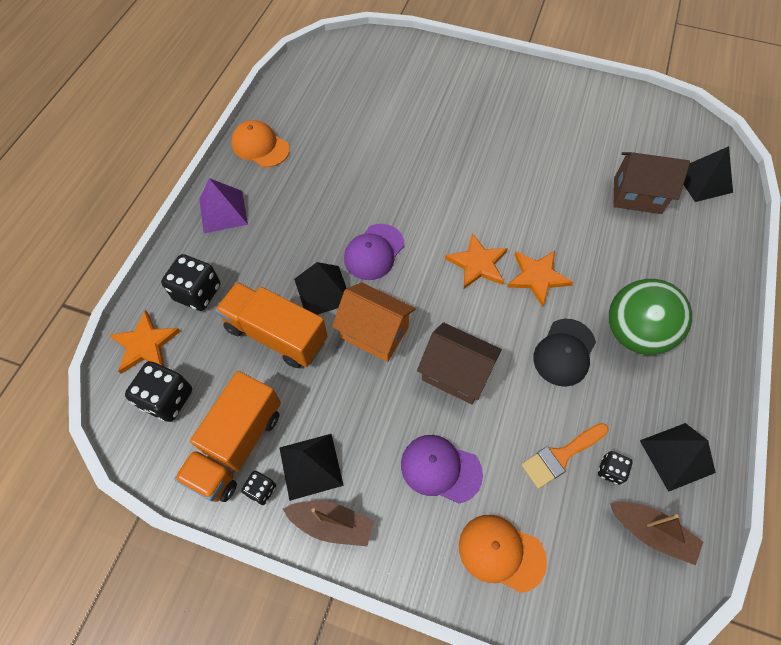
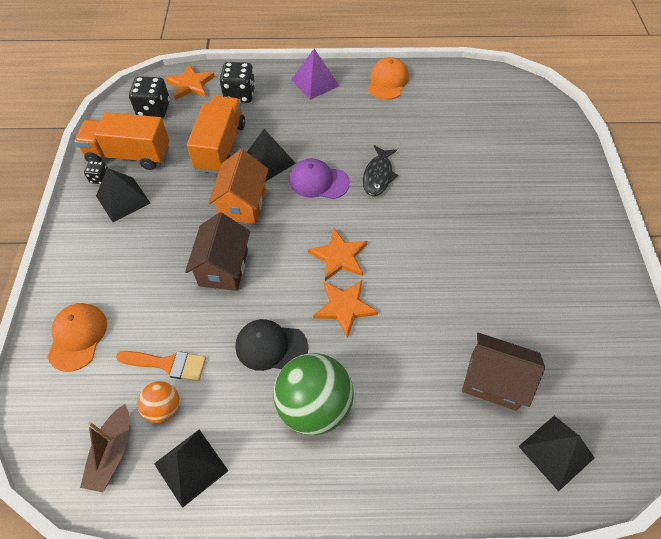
camera: 70 degrees right, 5 degrees down
brown boat [283,501,374,546] -> none
purple cap [401,435,483,503] -> none
orange brush [521,423,608,489] -> orange brush turned 150 degrees clockwise [116,351,206,381]
black dice [598,451,633,485] -> orange ball [137,381,179,423]
brown house [614,152,690,214] -> brown house turned 60 degrees counterclockwise [462,333,545,411]
none -> black fish [363,145,398,196]

